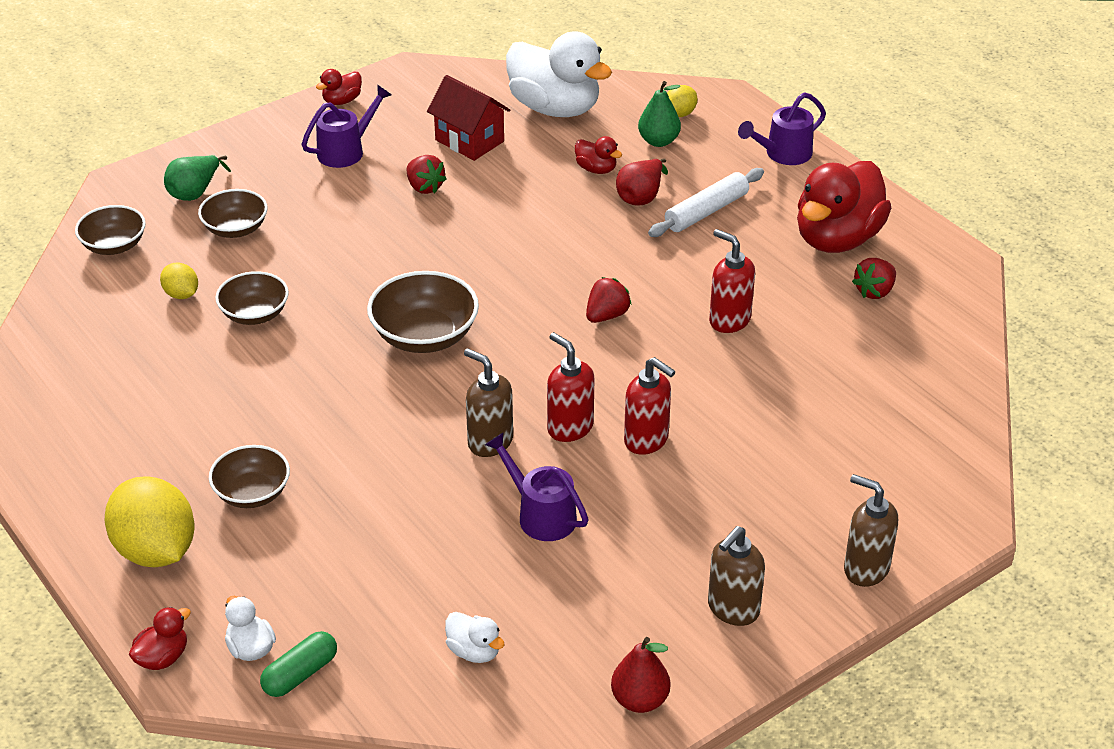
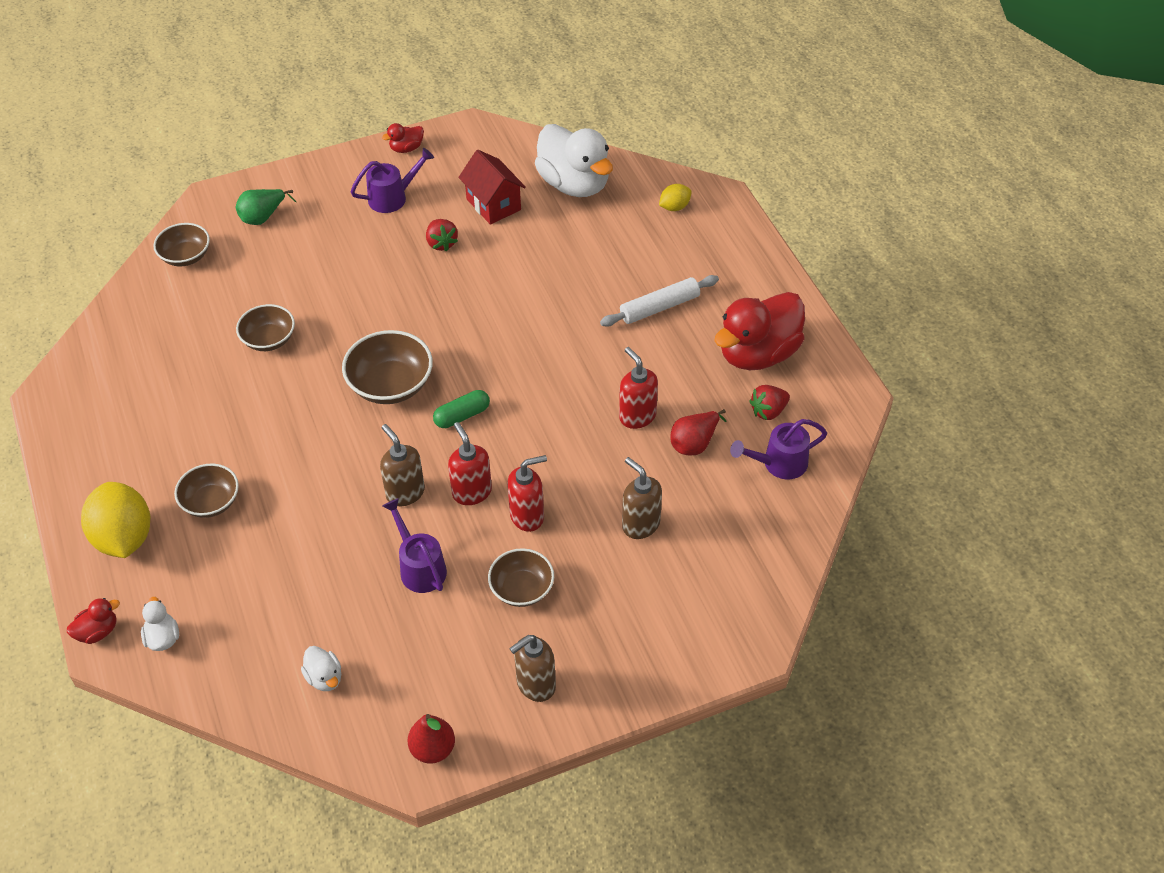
camera: 15 degrees right, 10 degrees up
yellow lemon [160,263,198,299] -> none
brown bowl [198,189,267,238] -> brown bowl moved to [488,548,554,607]
green capsule [260,631,337,697] -> green capsule moved to [433,390,490,428]
red duck [575,136,622,174] -> none
red strawberry [586,277,632,323] -> none
red pear [616,158,668,205] -> red pear moved to [670,409,727,456]
red soap dispenser [624,357,676,455] -> red soap dispenser turned 75 degrees counterclockwise [507,455,547,532]
green pear [638,81,681,147] -> none
purple watering can [738,92,826,165] -> purple watering can moved to [730,419,827,479]
brown soap dispenser [844,474,898,587] -> brown soap dispenser moved to [622,457,662,539]

